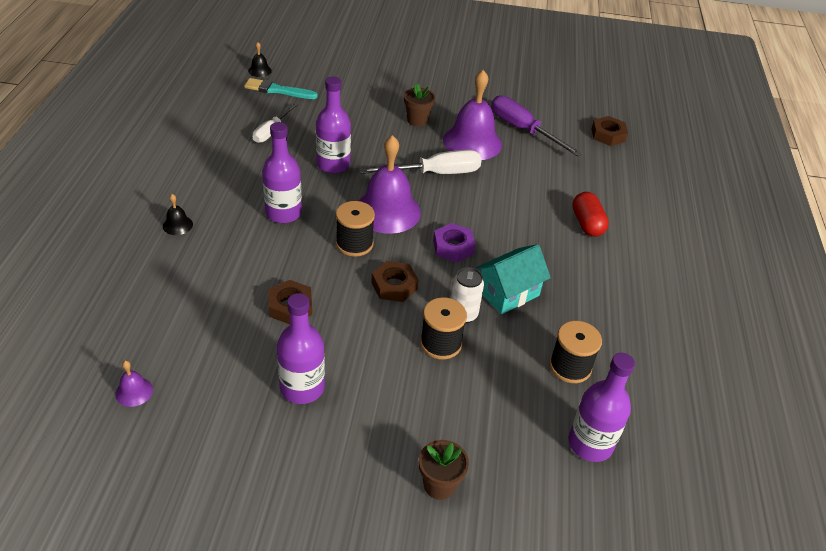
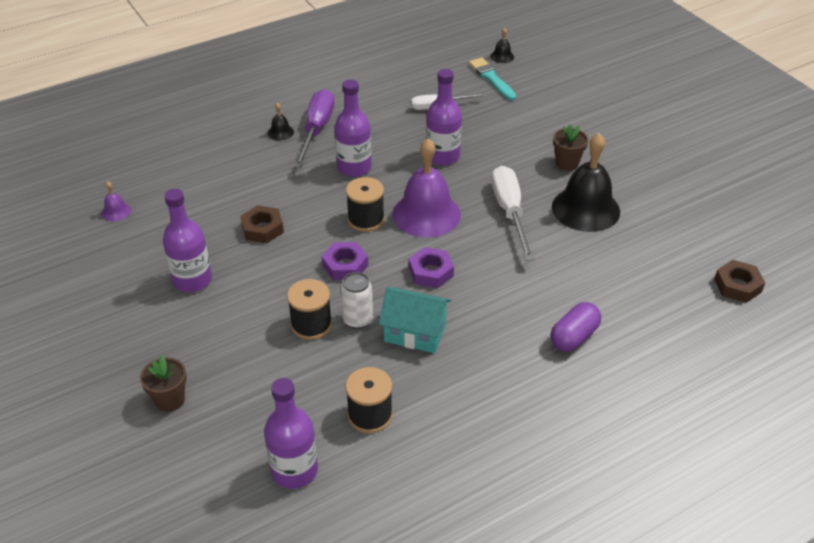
camera: 55 degrees right, 0 degrees up
white screwdriver [360,150,481,174] -> white screwdriver turned 135 degrees counterclockwise [491,166,534,261]
brown nut [371,261,418,302] -> purple nut [322,242,368,280]
purple bell [443,70,502,160] -> black bell [552,133,620,232]
purple screwdriver [491,95,582,157] -> purple screwdriver moved to [294,89,334,168]
red capsule [572,192,609,237] -> purple capsule [550,302,601,352]

